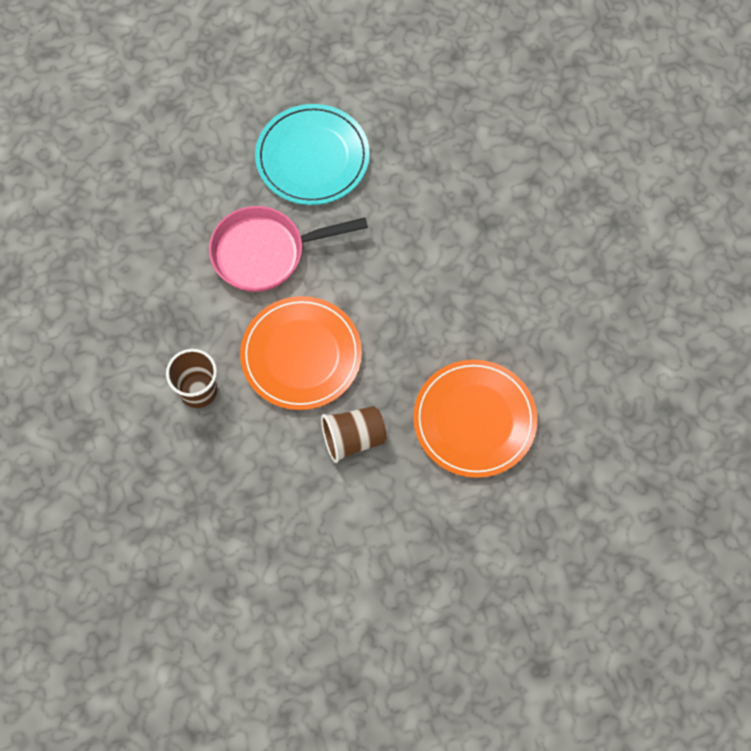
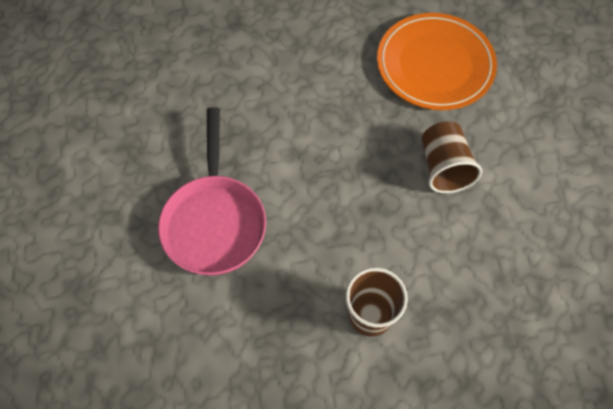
camera: 80 degrees left, 5 degrees down
orange plate [240,296,362,410] -> none
turquoise plate [255,104,370,205] -> none

